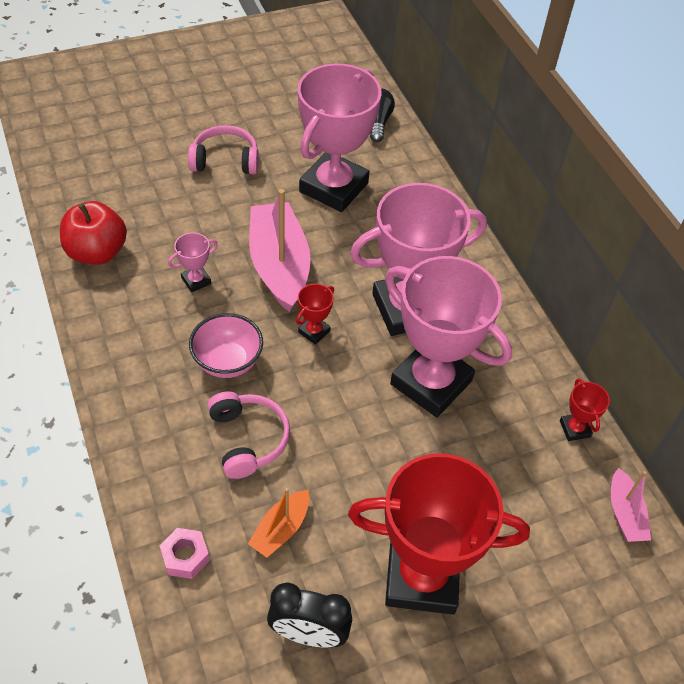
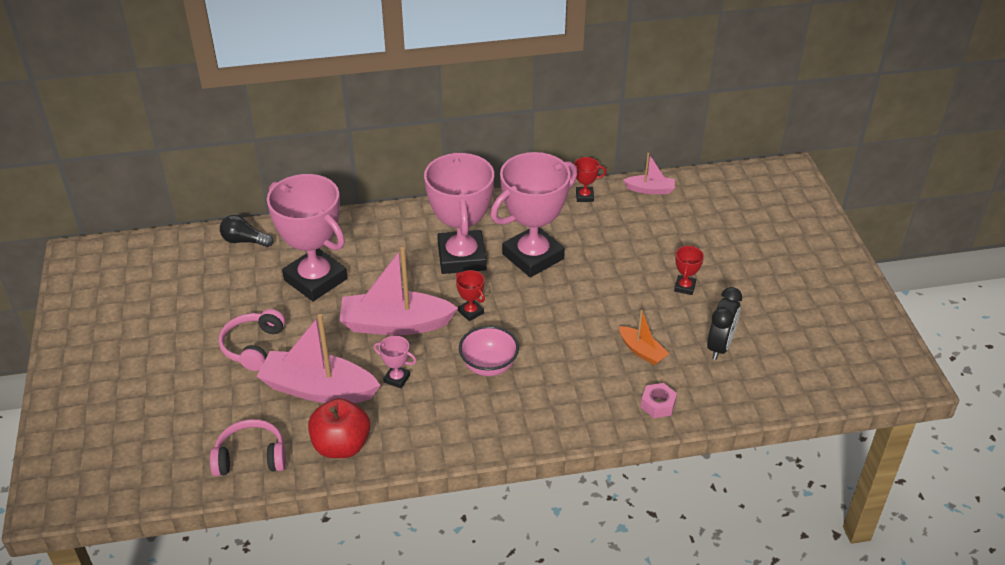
camera: 75 degrees left, 10 degrees down
pink trophy [168,233,218,292] -> pink trophy turned 45 degrees counterclockwise [373,336,416,388]
pink headphones [207,391,290,479] -> pink headphones moved to [210,419,286,476]
red trophy [348,453,530,615] -> red trophy [674,245,704,295], size x0.40
none -> pink boat [256,314,381,403]

